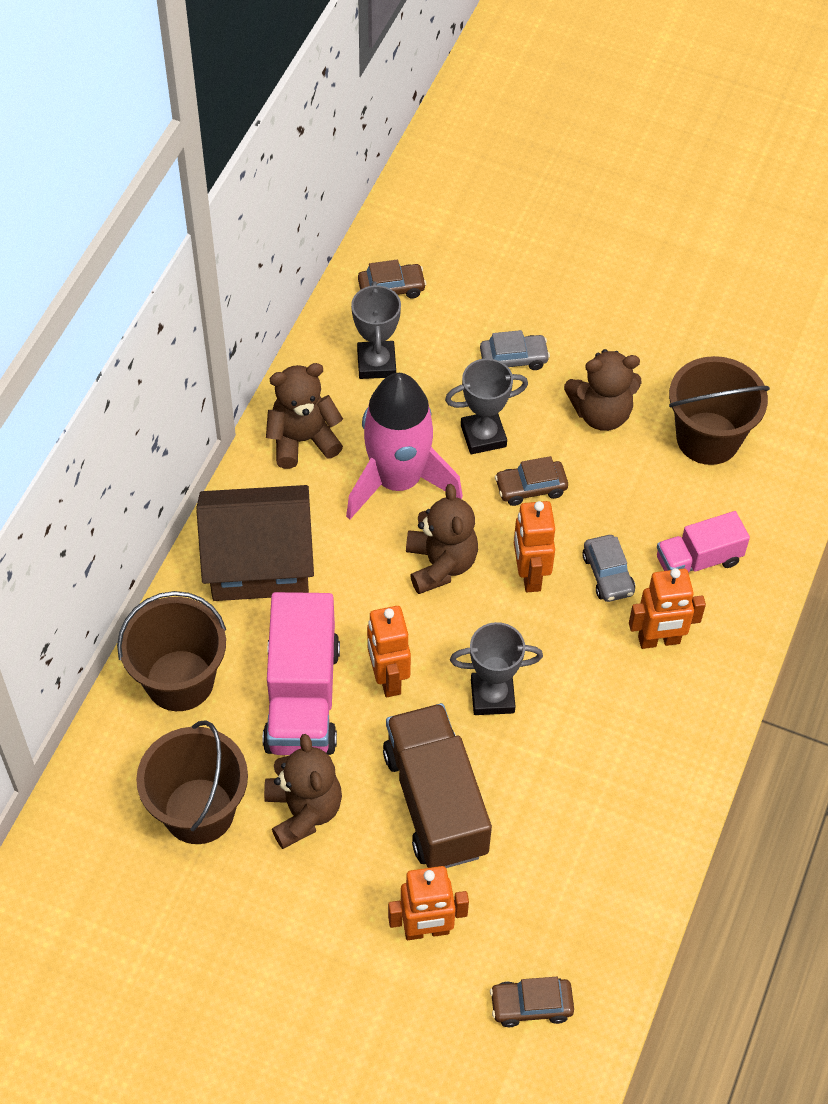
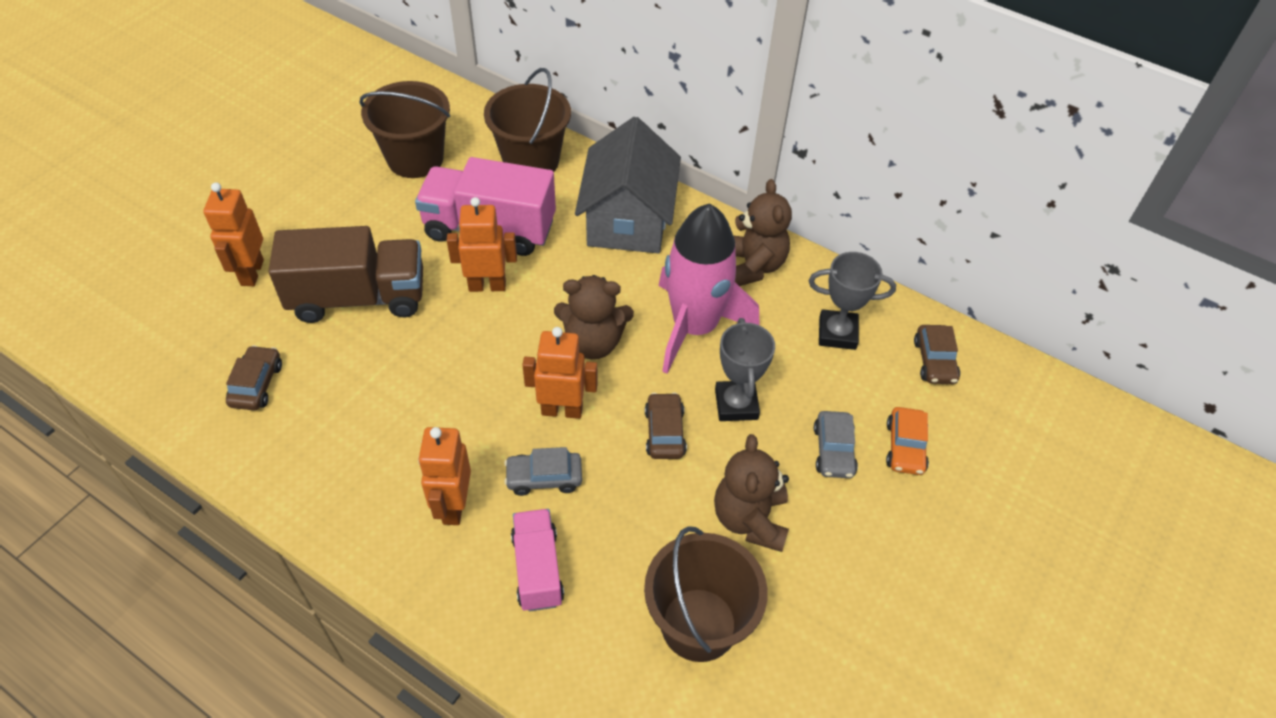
camera: 100 degrees right, 5 degrees down
brown house [196,485,314,601] -> grey house [575,117,681,254]
brown teddy bear [264,734,342,849] -> none
grey trophy [450,622,543,715] -> none
brown car [490,977,574,1027] -> brown car moved to [226,345,282,410]
none -> orange car [886,407,929,475]

